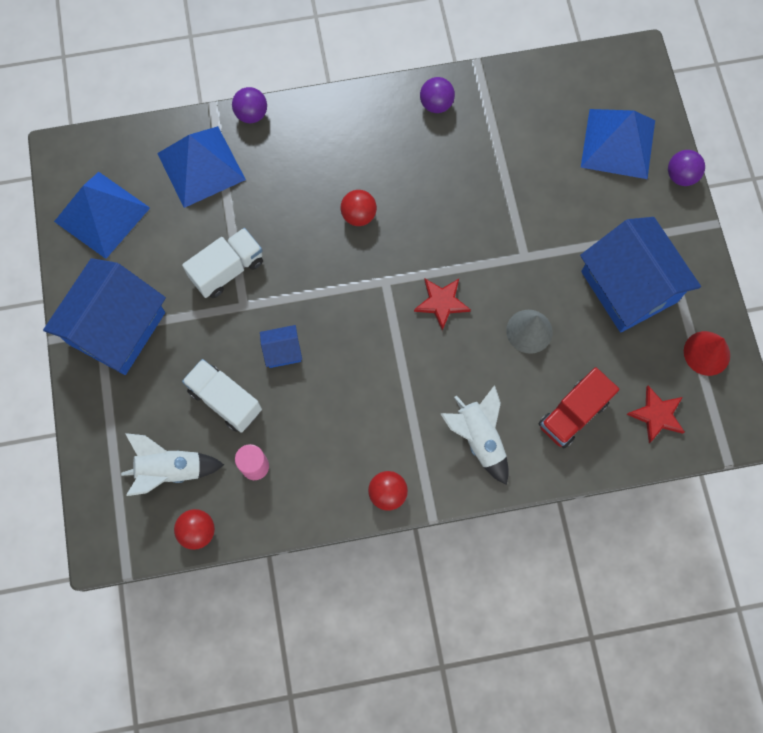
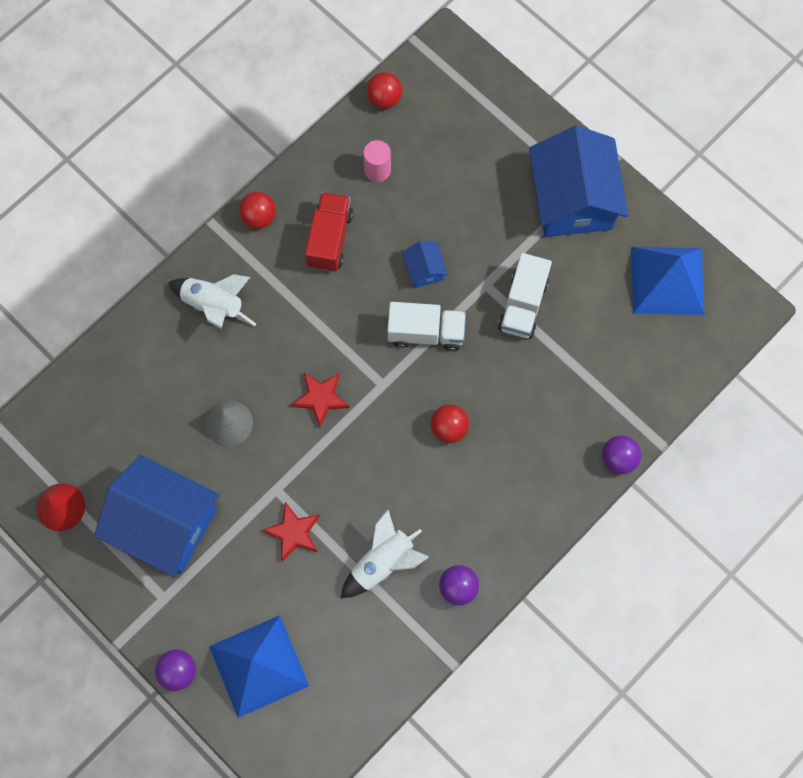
camera: 145 degrees right, 0 degrees up
white rocket [121,433,224,496] -> white rocket moved to [341,509,429,598]
blue pyramid [157,126,246,208] -> none
white truck [182,359,262,433] -> white truck moved to [388,302,466,351]
blue house [260,325,302,368] -> blue house turned 60 degrees counterclockwise [402,241,448,288]
red truck [538,367,619,448] -> red truck moved to [305,192,353,272]
red star [627,386,685,443] -> red star moved to [262,502,320,562]

